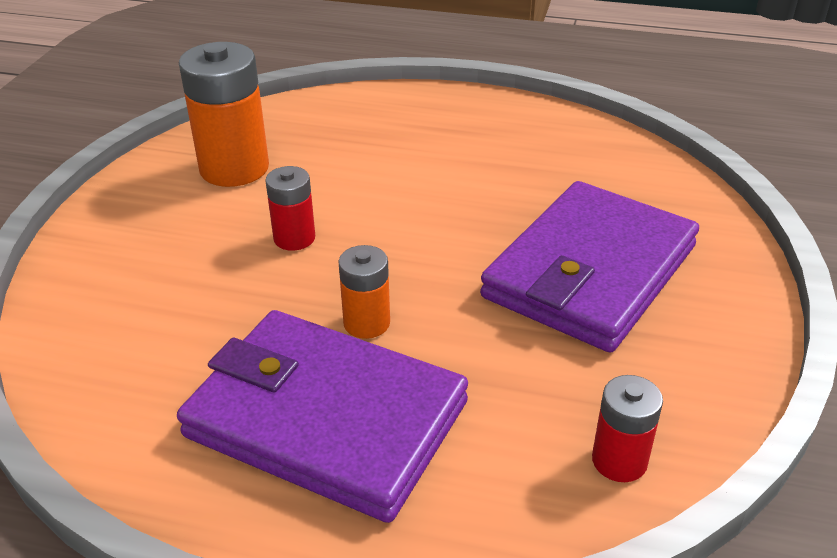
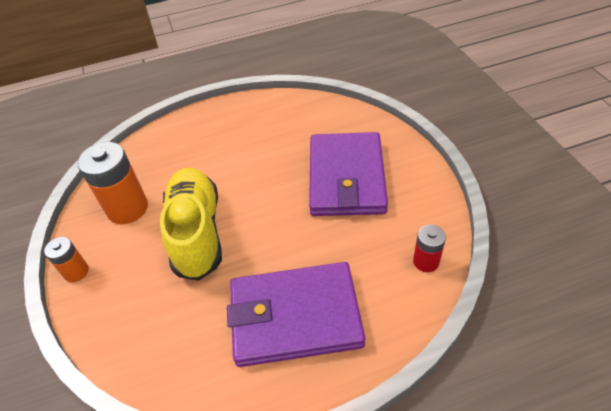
camera: 30 degrees left, 10 degrees up
red battery [265,166,315,250] -> yellow shoe [160,168,222,281]
orange battery [338,245,390,339] -> orange battery moved to [44,237,89,282]

